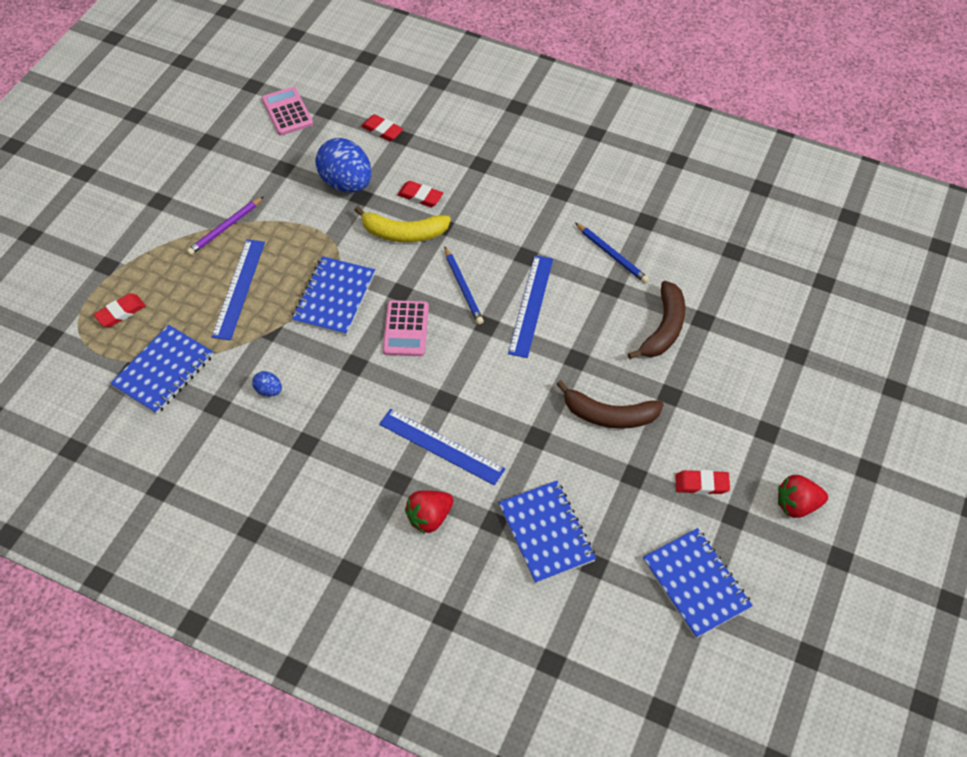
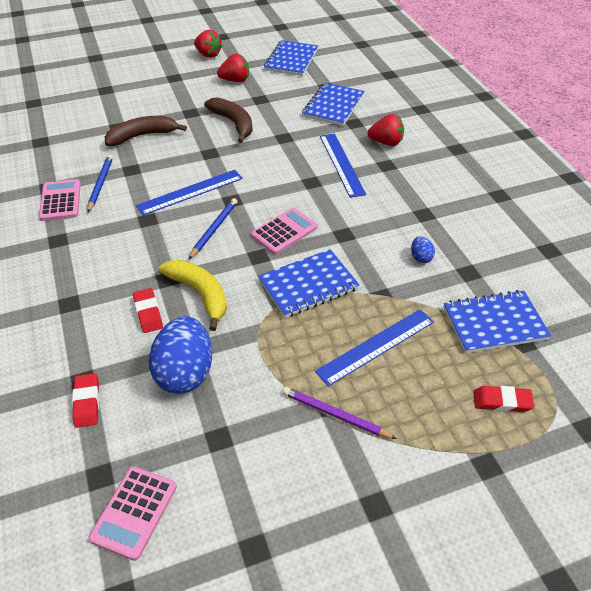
camera: 135 degrees left, 10 degrees down
purple pencil [187,196,264,255] -> purple pencil turned 150 degrees counterclockwise [282,387,397,439]
red eraser [675,470,730,494] -> red strawberry [217,54,249,82]
none -> pink calculator [39,179,81,221]

